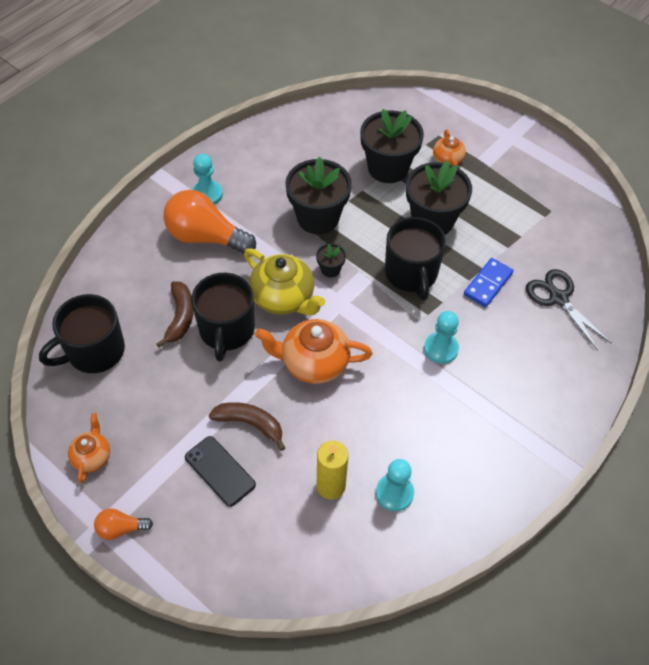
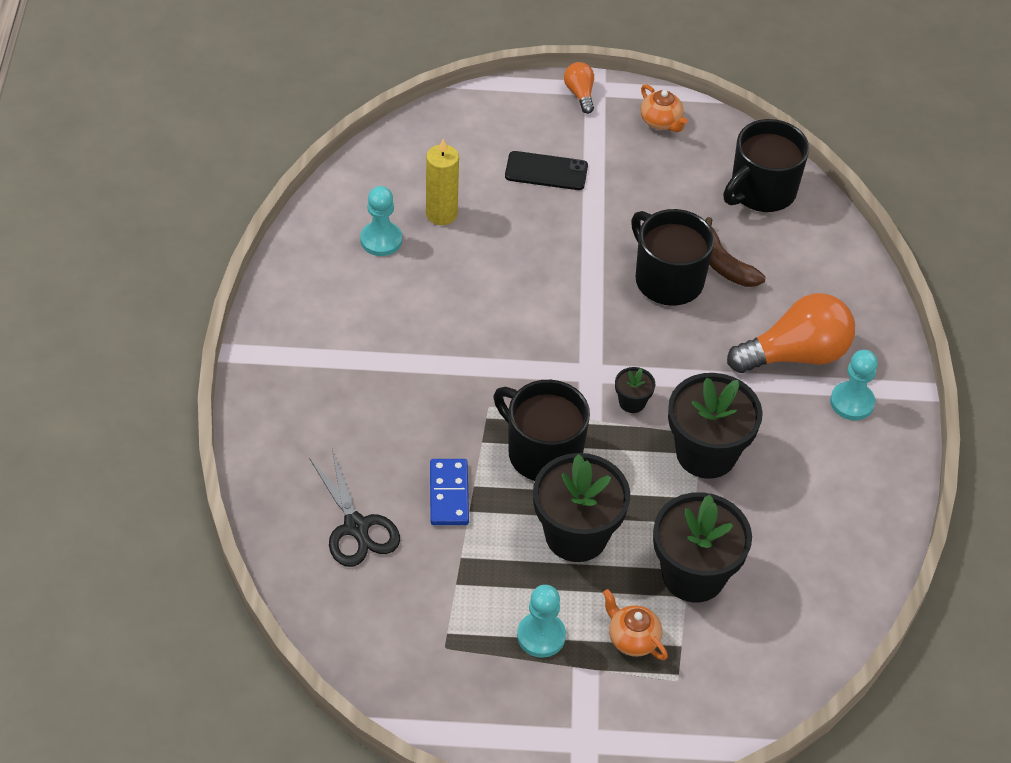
camera: 140 degrees right, 5 degrees down
black mug [39,294,125,373] -> black mug turned 150 degrees counterclockwise [723,119,809,212]
orange light bulb [94,508,153,540] -> orange light bulb turned 60 degrees counterclockwise [564,62,594,114]
brown banana [209,402,285,451] -> none
yellow teapot [244,249,325,315] -> none
orange teapot [255,319,372,384] -> none
turquoise pawn [424,311,459,364] -> turquoise pawn moved to [517,585,566,658]
black scissors [526,269,611,351] -> black scissors turned 45 degrees clockwise [309,449,400,567]

